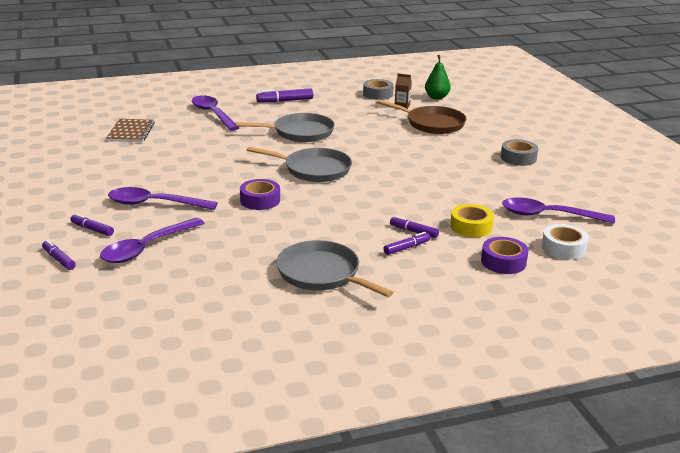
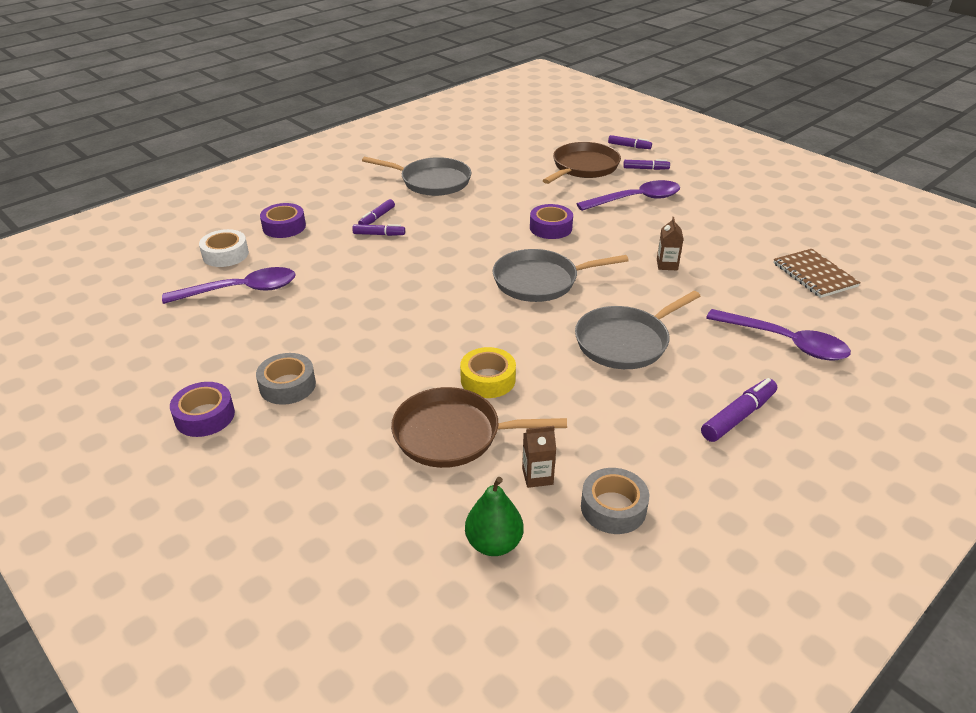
camera: 155 degrees right, 10 degrees up
purple spoon [100,218,204,263] -> brown pan [543,142,621,184]
yellow tape [450,204,494,237] -> yellow tape moved to [460,347,516,398]
none -> purple tape [170,382,235,437]
none -> brown carton [657,217,684,270]

